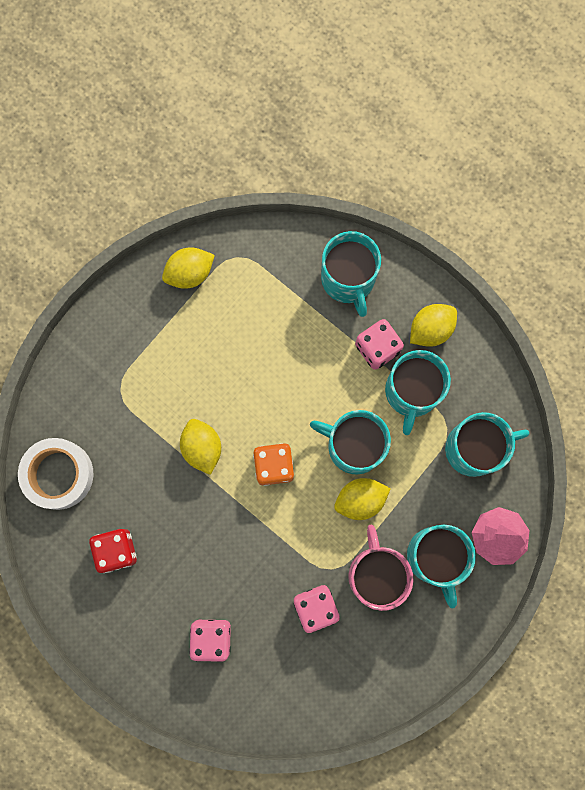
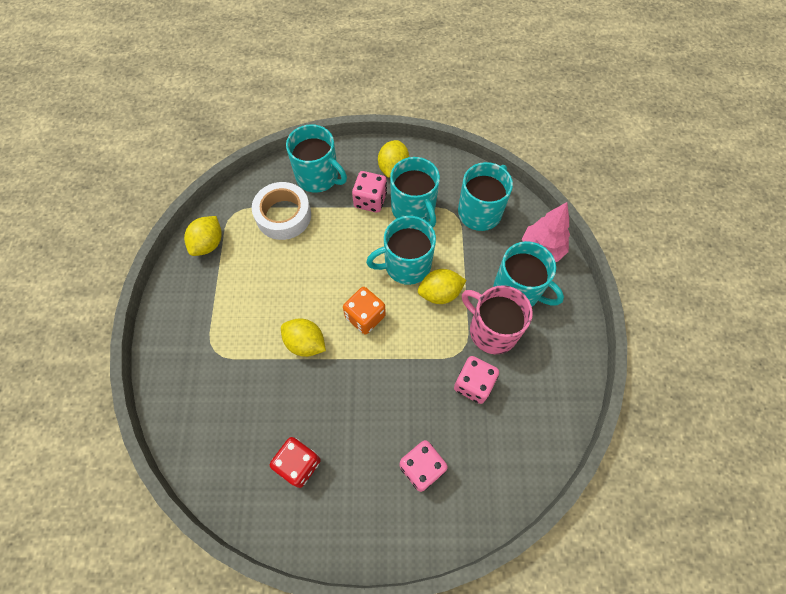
camera: 40 degrees left, 15 degrees down
white tape [18,438,94,510] -> white tape moved to [252,182,311,240]
yellow lemon [334,478,391,520] -> yellow lemon turned 45 degrees clockwise [418,269,467,304]

